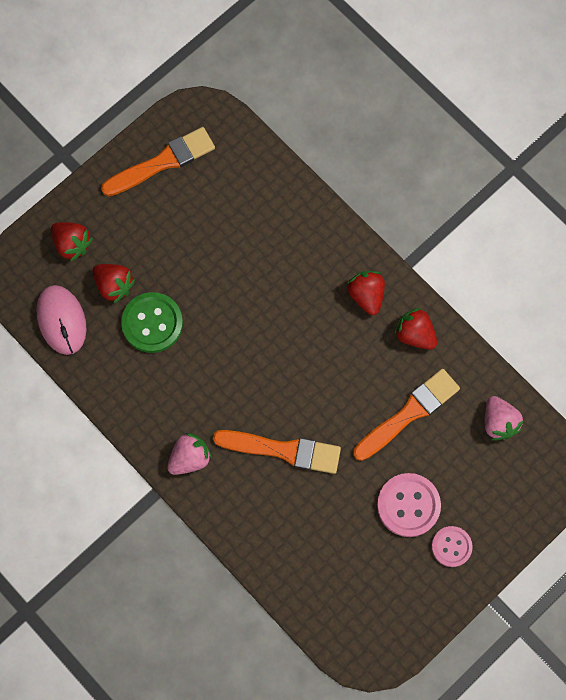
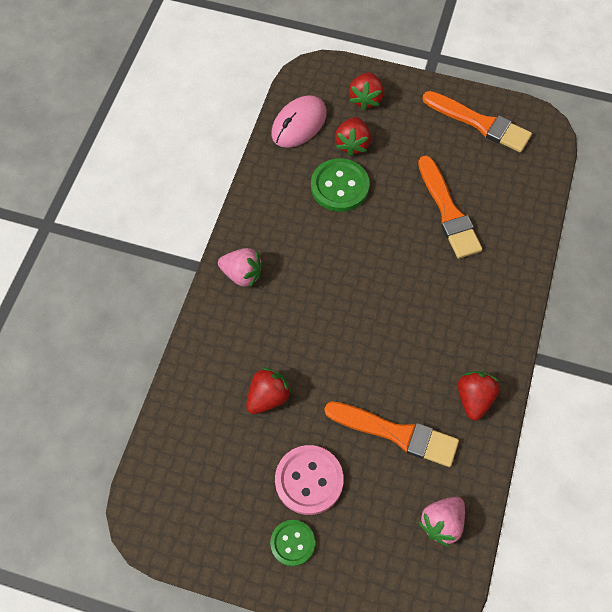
camera: 60 degrees right, 10 degrees down
orange brush [213,430,341,474] -> orange brush moved to [418,155,482,259]
red strawberry [348,271,385,315] -> red strawberry moved to [246,367,292,414]
pink button [432,526,473,567] -> green button [270,520,315,566]

